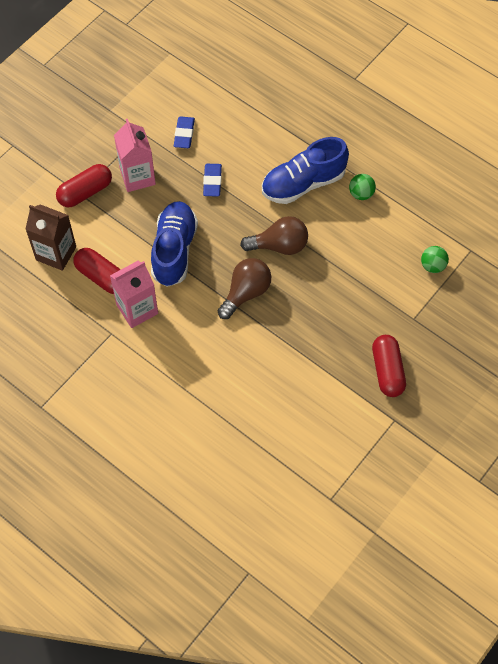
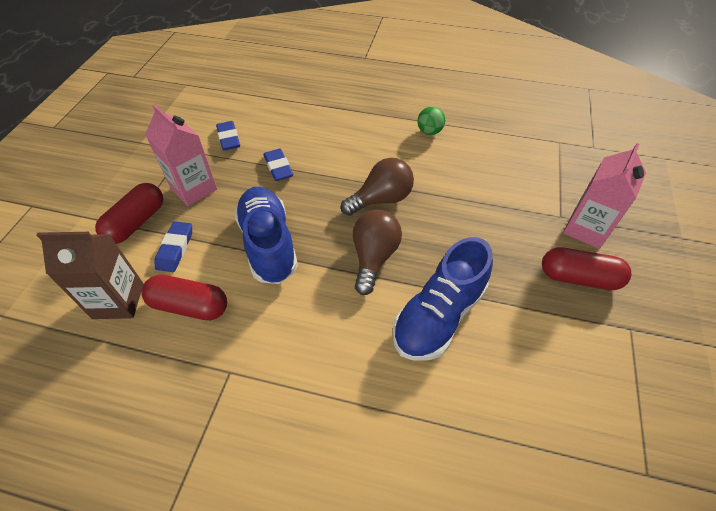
camera: 25 degrees left, 10 degrees down
pink carton [110,261,158,328] -> pink carton moved to [563,143,646,249]
blue shoe [262,137,349,204] -> blue shoe moved to [392,237,493,361]
red capsule [372,335,406,397] -> red capsule turned 45 degrees counterclockwise [542,247,631,290]
green ball [421,246,449,273] -> none
none -> blue eraser [155,221,192,272]

